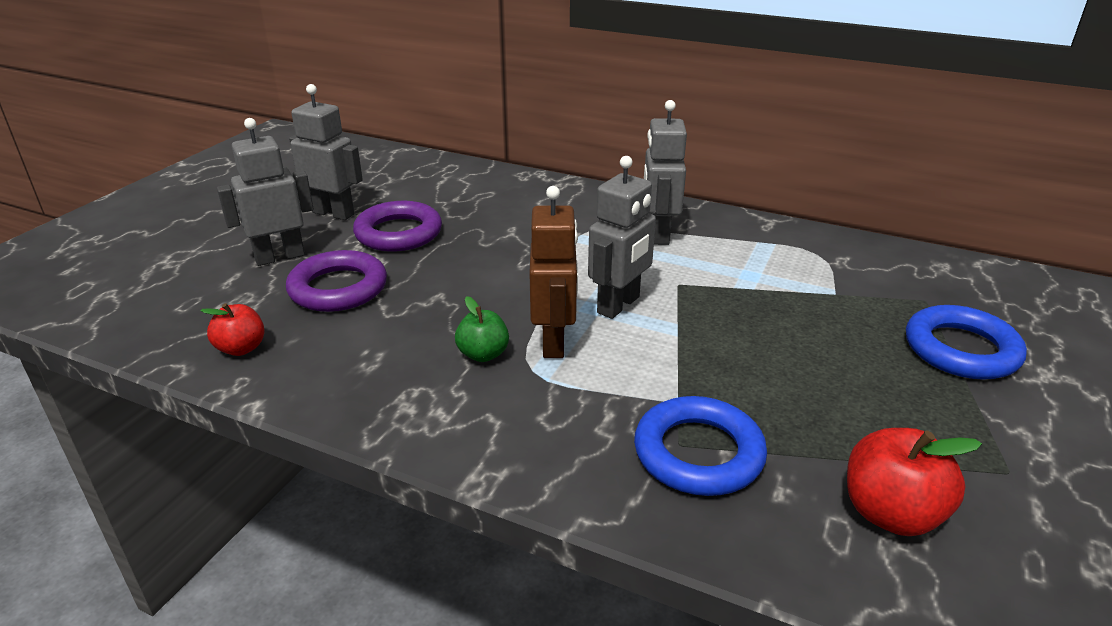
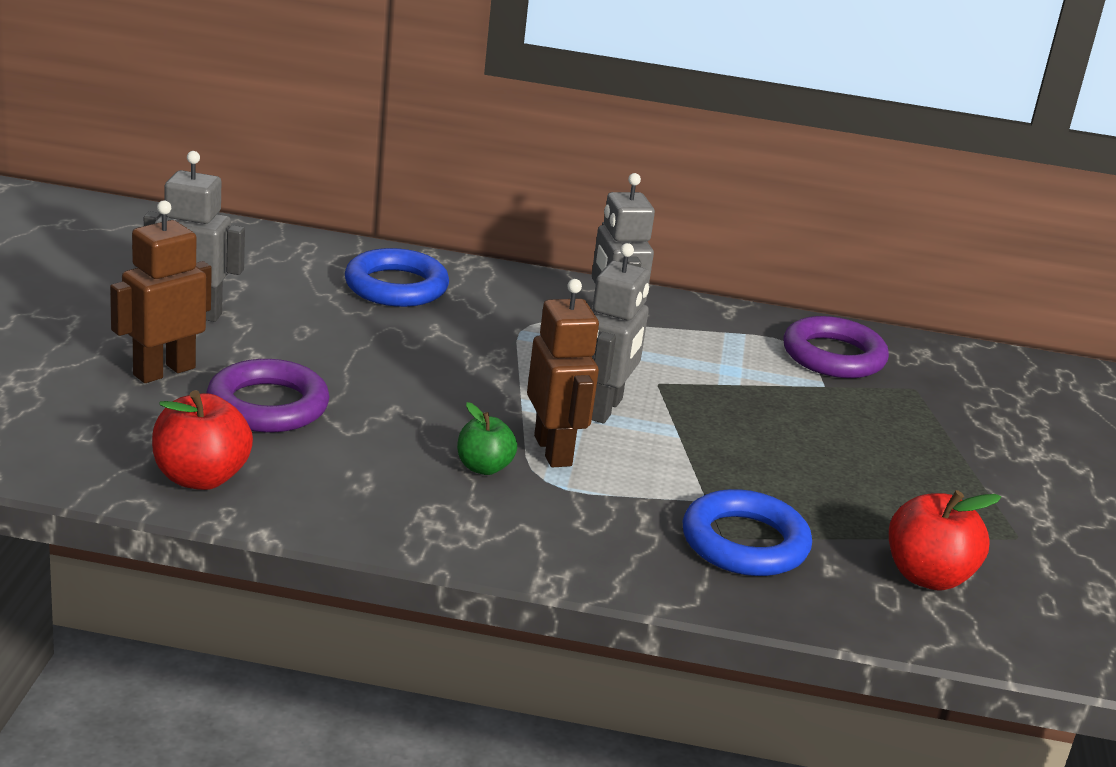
camera: 20 degrees left, 5 degrees down
red apple [201,303,265,356] -> red apple [152,390,253,490], size x1.56
grey robot [217,118,314,266] -> brown robot [110,200,212,383]
purple ring [353,201,442,252] -> purple ring moved to [783,316,889,378]
blue ring [906,305,1027,380] -> blue ring moved to [345,248,449,307]

